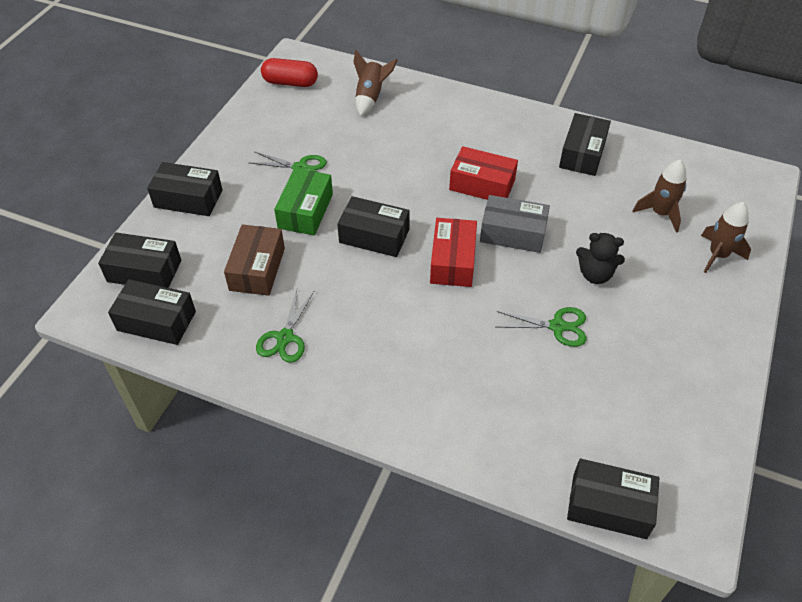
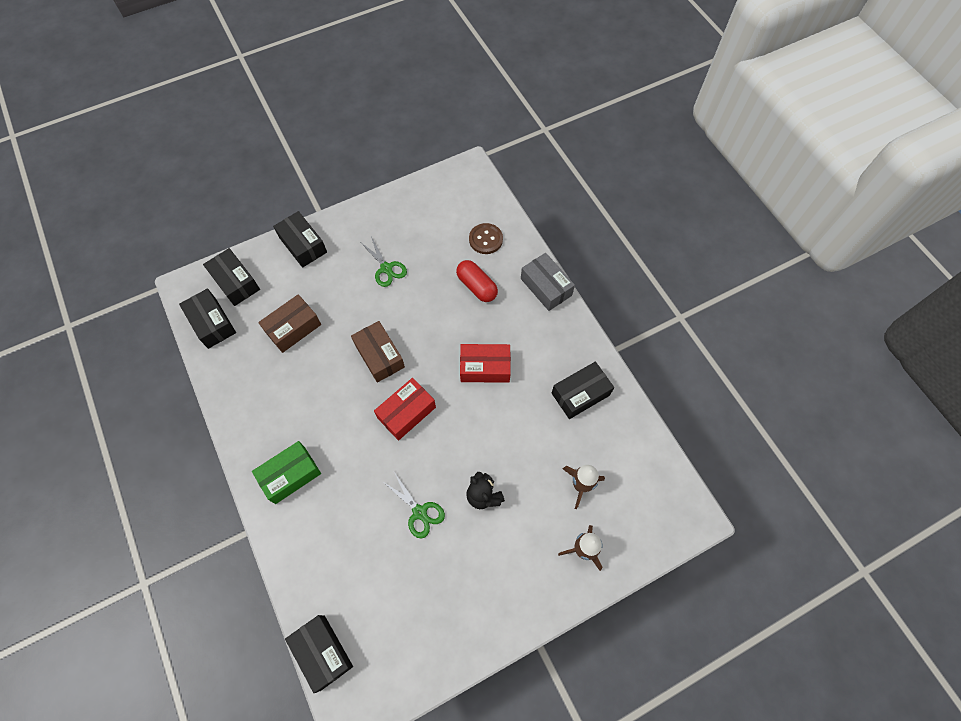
camera: 40 degrees right, 15 degrees up
green scissors [256,289,314,363] -> none
red capsule [261,58,318,87] -> red capsule moved to [456,260,498,302]
green box [274,168,333,236] -> green box moved to [252,441,321,504]
black box [337,196,410,257] -> brown box [351,321,405,383]
brown rocket [353,50,397,116] -> brown button [469,223,503,254]
red box [449,146,518,200] -> red box turned 60 degrees counterclockwise [460,344,511,383]
grey box [480,195,550,253] -> grey box moved to [521,253,575,311]

